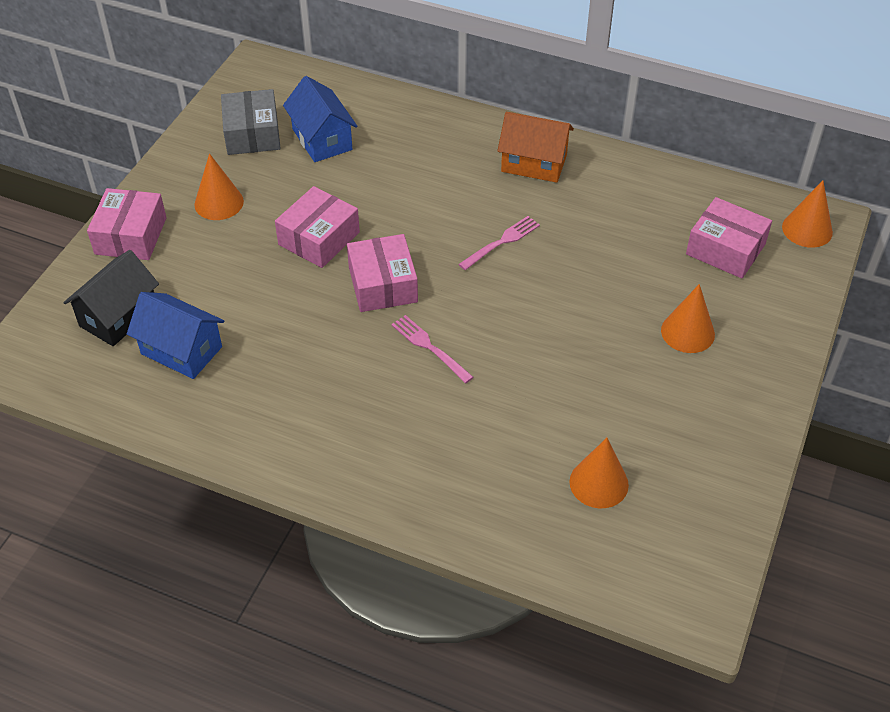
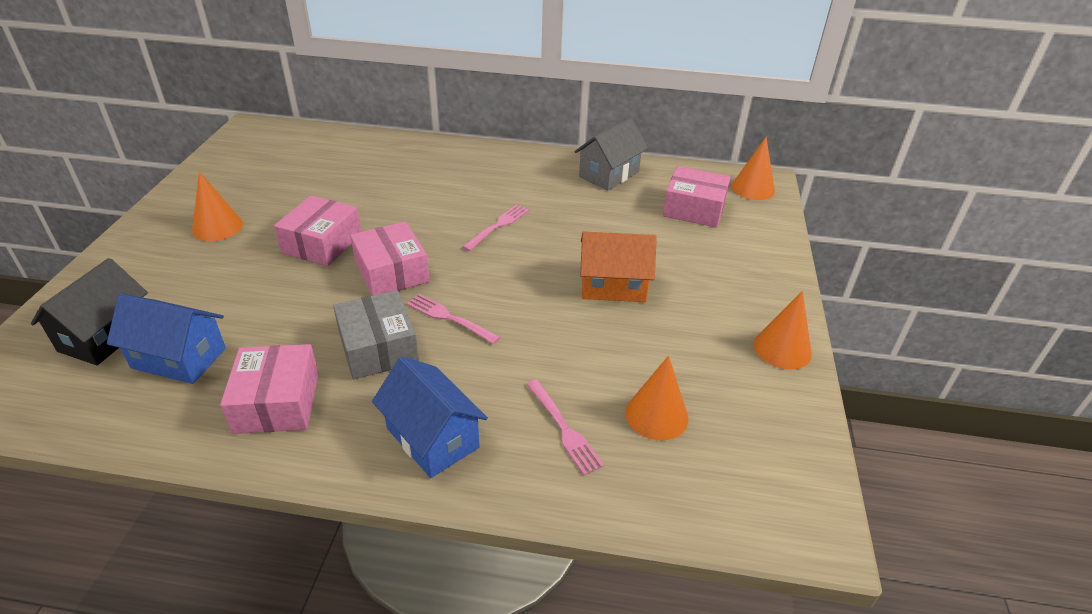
camera: 15 degrees left, 10 degrees down
pink box [87,188,166,260] -> pink box moved to [220,344,319,434]
grey box [221,89,281,155] -> grey box moved to [333,290,419,379]
blue house [283,76,357,162] -> blue house moved to [372,356,488,478]
orange house [497,112,574,183] -> orange house moved to [580,232,657,302]
orange cone [661,284,715,353] -> orange cone moved to [754,291,812,370]
none -> pink fork [527,380,604,475]
none -> grey house [575,118,648,190]

